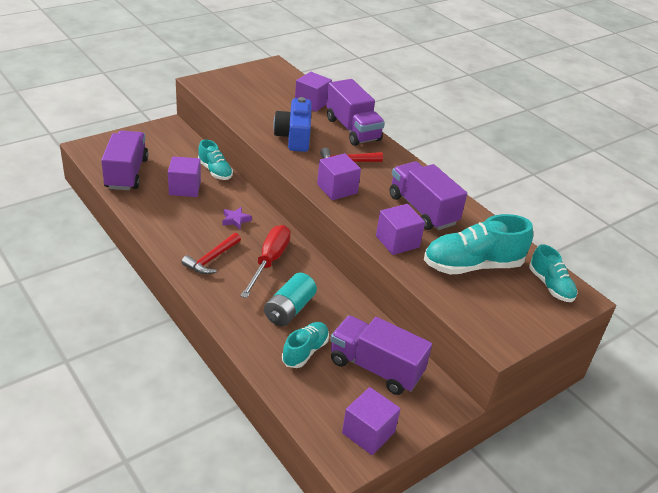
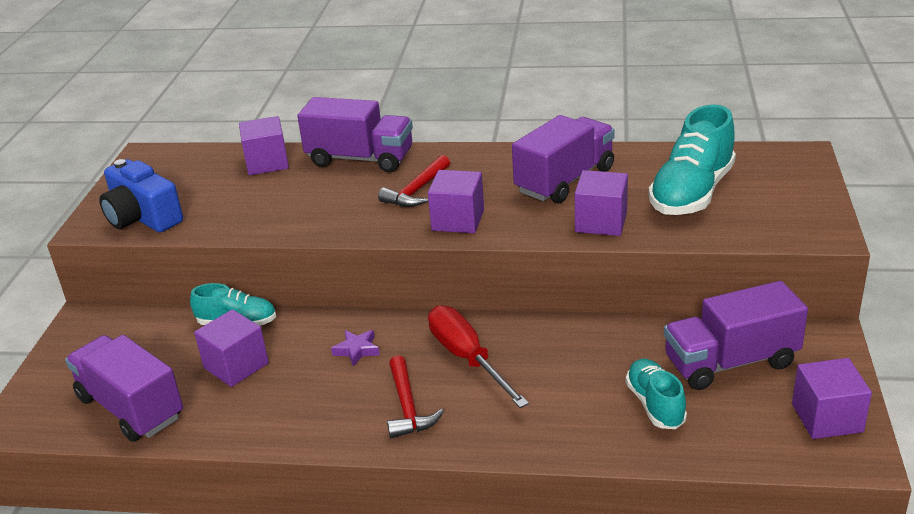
camera: 40 degrees left, 5 degrees down
turquoise battery [264,273,317,326] -> none
blue camera [273,97,312,152] -> blue camera moved to [99,159,183,232]
purple truck [389,162,467,230] -> purple truck turned 120 degrees clockwise [512,115,615,203]
turquoise shoe [529,244,577,302] -> none

